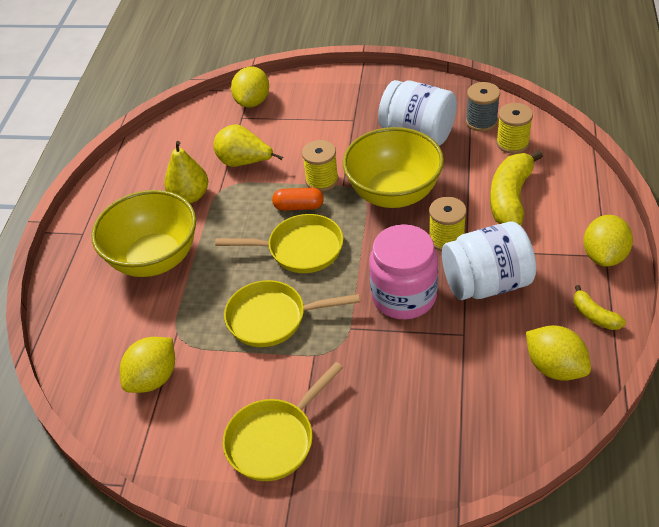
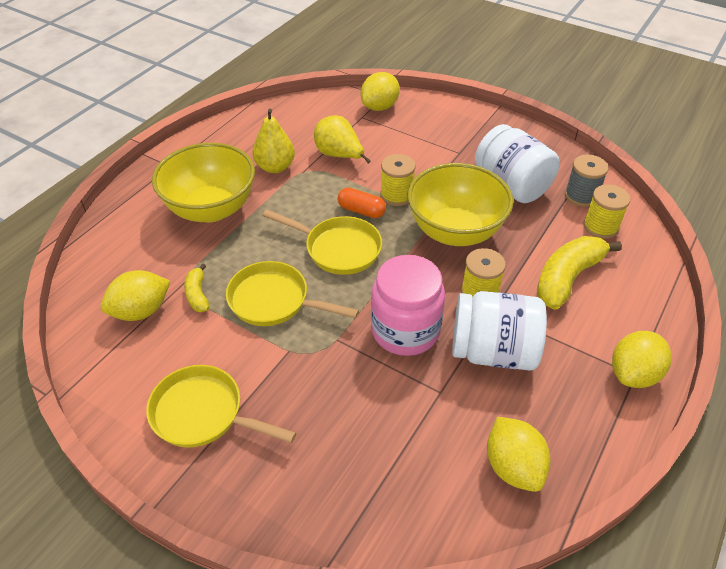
camera: 20 degrees right, 0 degrees up
yellow pan [223,362,343,481] -> yellow pan turned 45 degrees clockwise [146,365,296,448]
yellow banana [574,285,626,330] -> yellow banana moved to [184,263,209,312]

